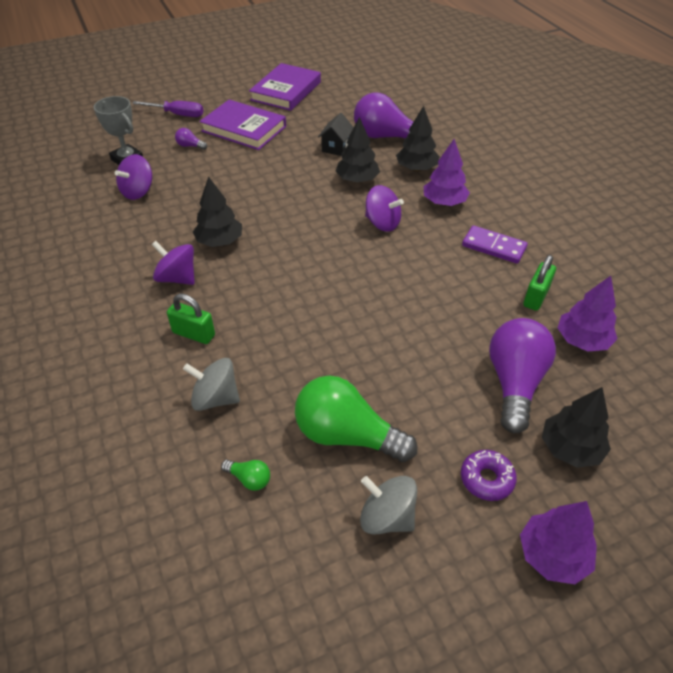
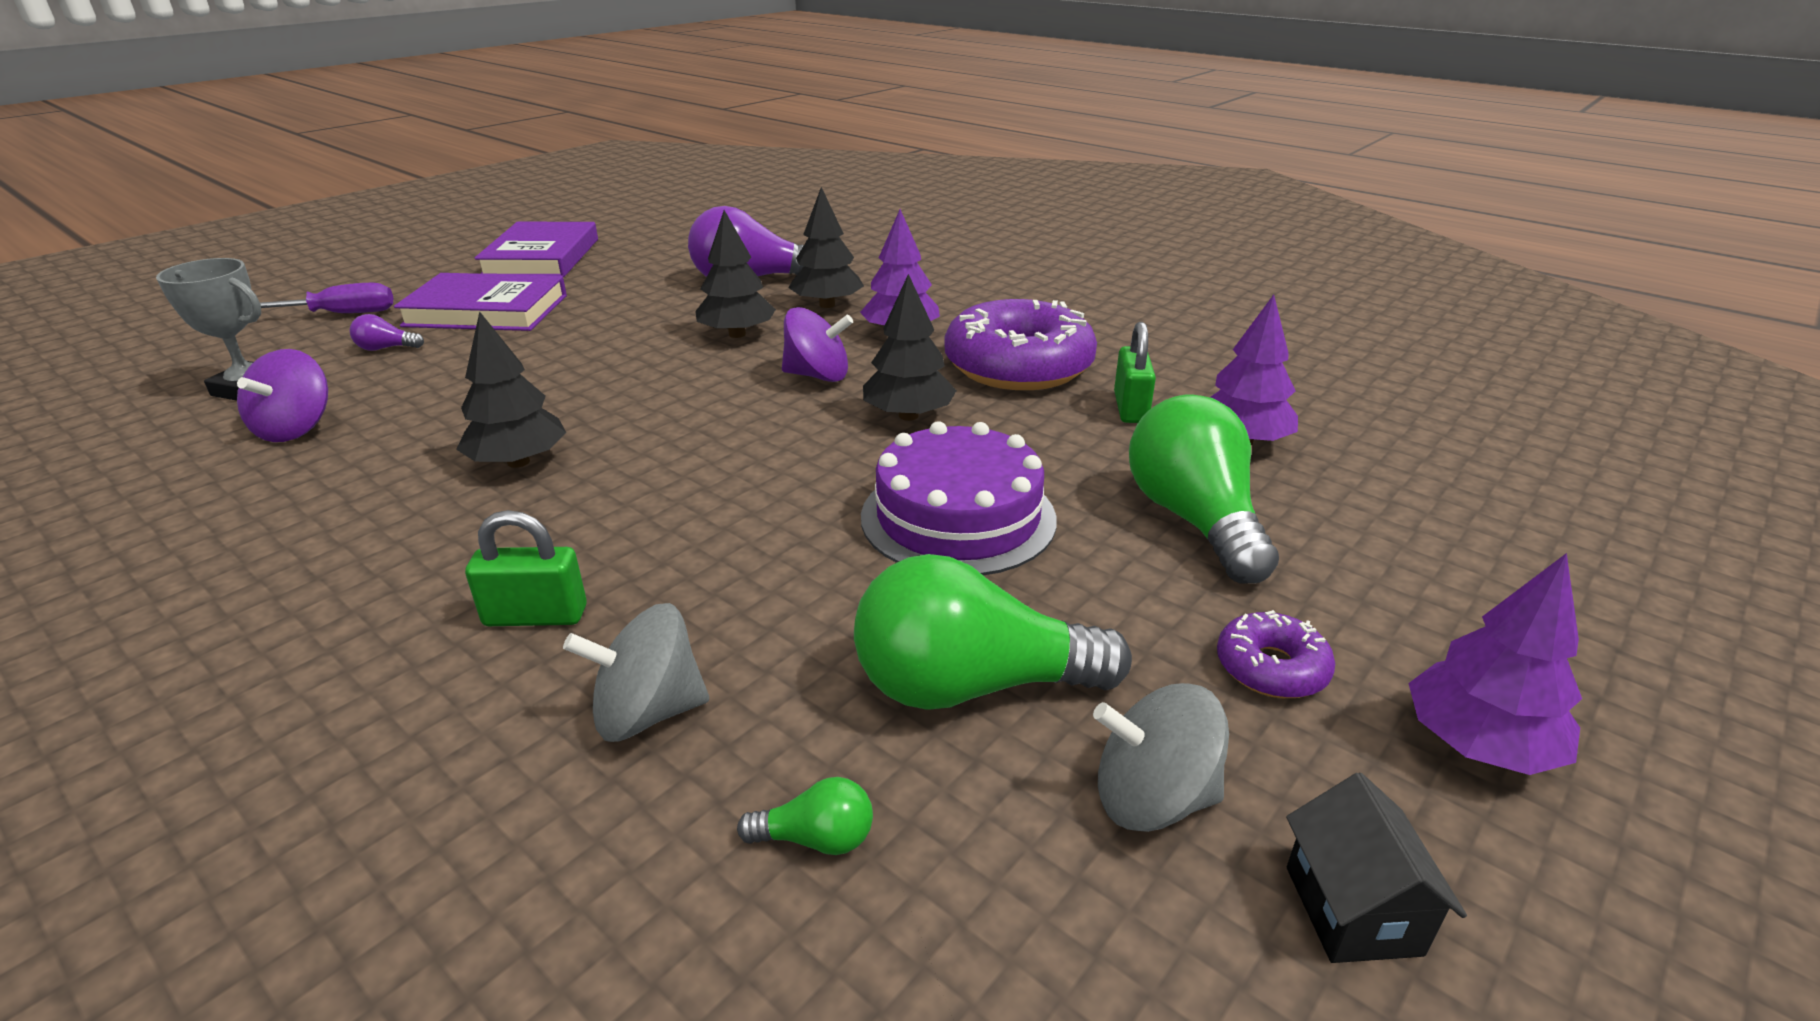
camera: 25 degrees left, 15 degrees down
purple spinning top [152,241,195,285] -> none
black house [318,113,354,156] -> black house moved to [1286,773,1467,963]
purple domino [462,225,528,264] -> purple donut [945,299,1097,390]
purple light bulb [489,318,556,433] -> green light bulb [1129,395,1279,584]
black tree [542,387,611,468] -> black tree moved to [863,274,957,421]
none -> purple cake [861,421,1057,575]

